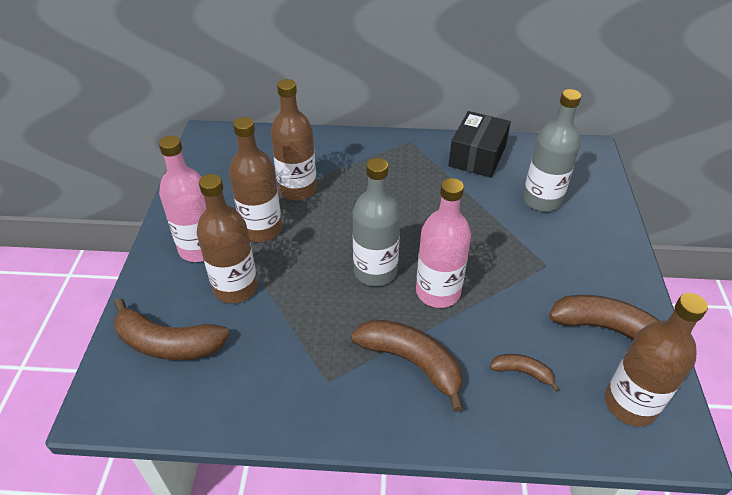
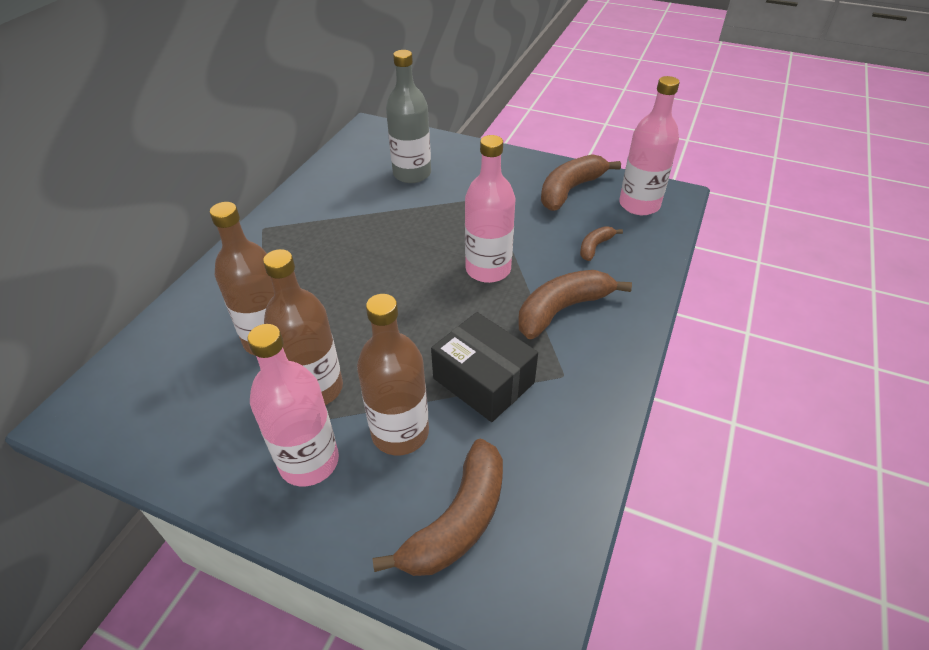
camera: 70 degrees left, 0 degrees up
grey bottle [353,158,401,286] -> none
black box [448,111,511,178] -> black box moved to [431,312,538,422]
brown bottle [605,293,708,426] -> pink bottle [619,76,680,215]

